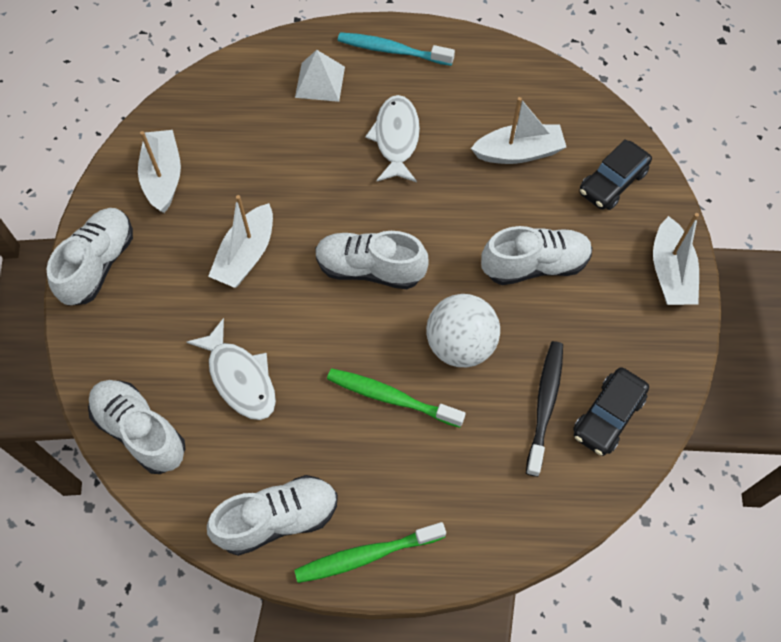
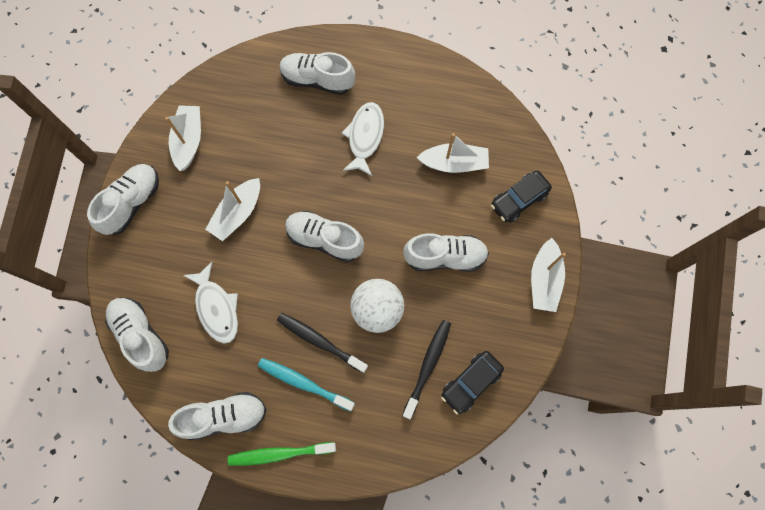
camera: 10 degrees right, 10 degrees up
white pyramid [295,50,345,102] -> white shoe [280,52,355,95]
green toothbrush [327,368,465,428] -> black toothbrush [277,313,368,373]
turquoise toothbrush [338,32,455,66] -> turquoise toothbrush moved to [258,358,355,412]

